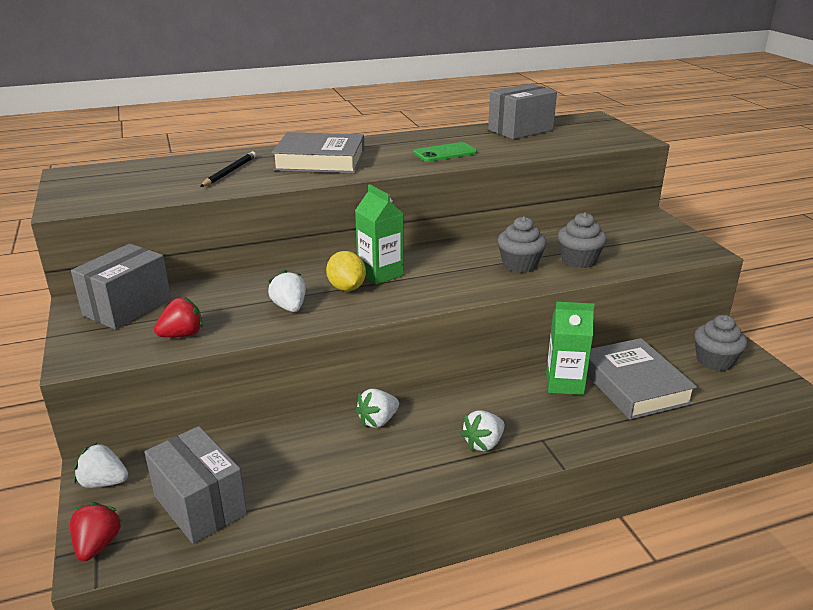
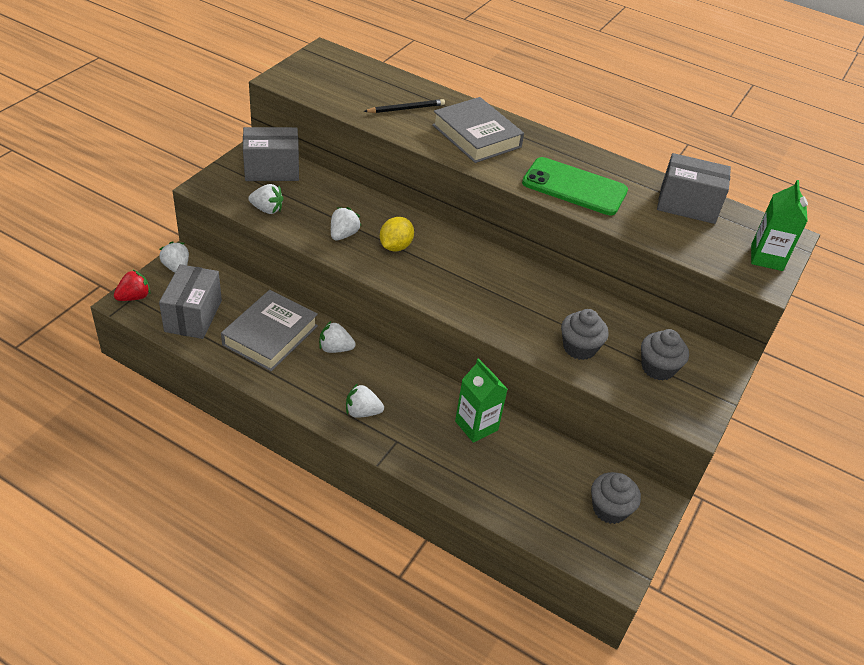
camera: 45 degrees right, 15 degrees up
red strawberry [154,297,203,337] -> white strawberry [248,184,284,214]
green carton [355,184,404,285] -> green carton moved to [751,180,808,271]
green phone [413,142,477,162] -> green phone [522,157,628,215], size x1.68
grey cupcake [498,216,547,273] -> grey cupcake moved to [641,329,689,381]
grey book [587,338,697,420] -> grey book moved to [221,290,318,371]

